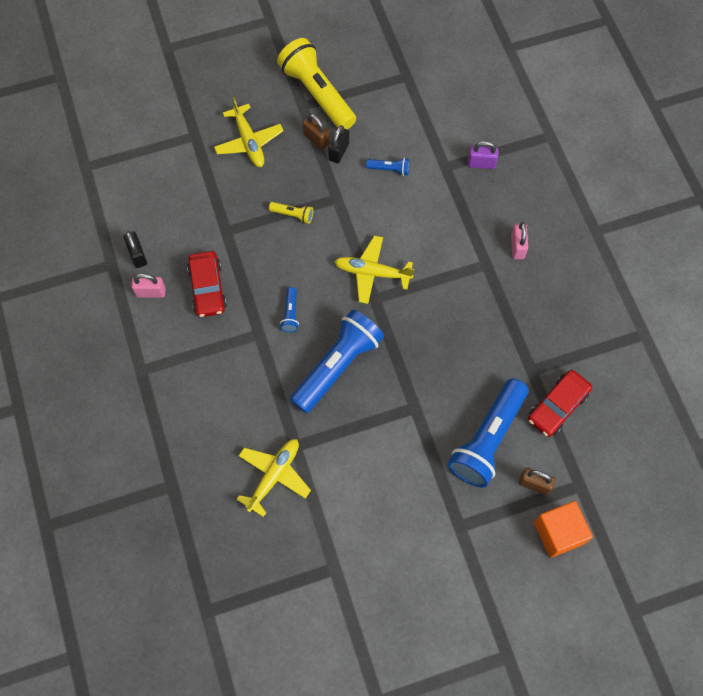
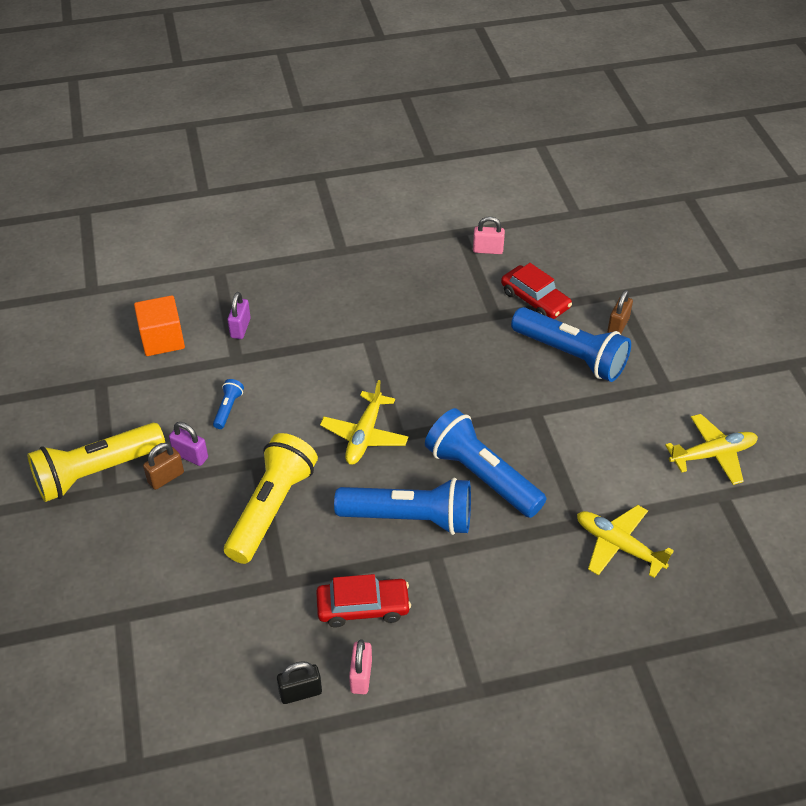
camera: 85 degrees left, 20 degrees down
yellow plane [214,97,284,167] -> yellow plane moved to [665,414,758,485]
yellow flashlight [269,202,313,224] -> yellow flashlight [224,433,318,564], size x2.37
blue flashlight [280,287,299,332] -> blue flashlight [334,478,471,535], size x2.37
black padlock [328,125,349,163] -> purple padlock [169,422,208,466]
pink padlock [511,222,528,259] -> pink padlock moved to [473,216,505,254]
orange cube [534,501,593,558] -> orange cube moved to [134,295,185,356]

